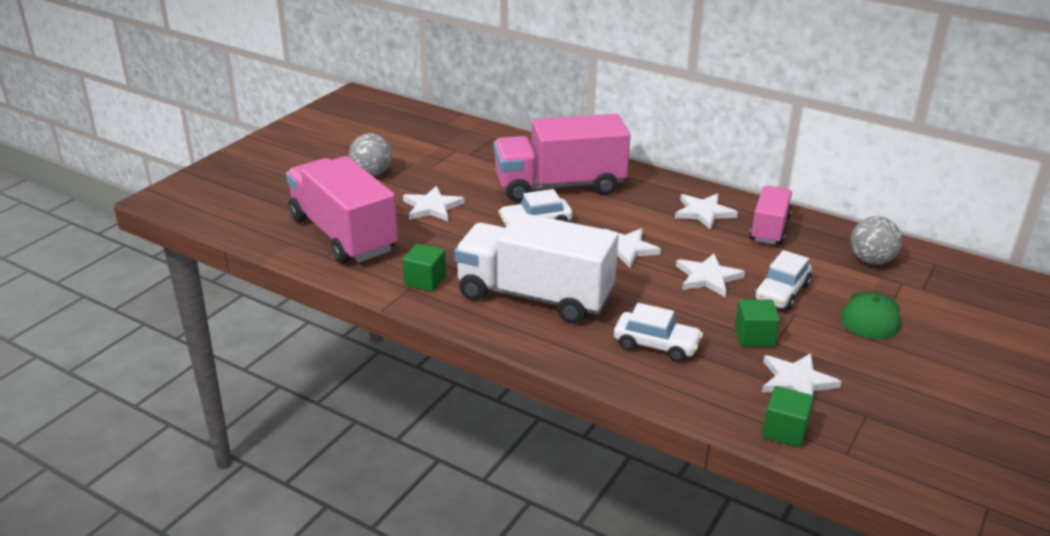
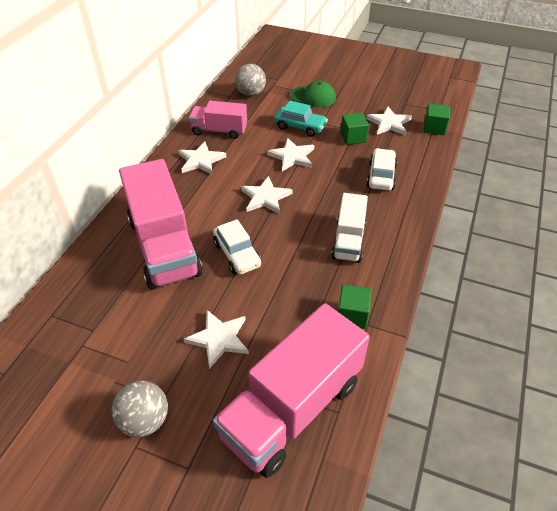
camera: 100 degrees left, 15 degrees up
white truck [454,212,618,324] -> white truck [331,193,368,263], size x0.56
white car [754,250,812,310] -> turquoise car [275,100,328,137]

